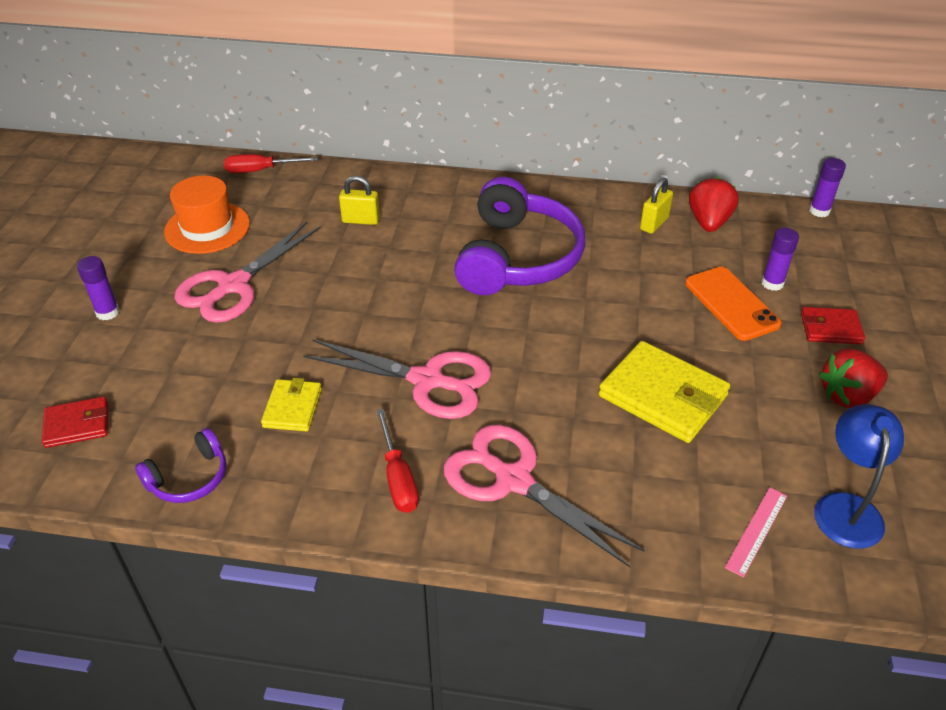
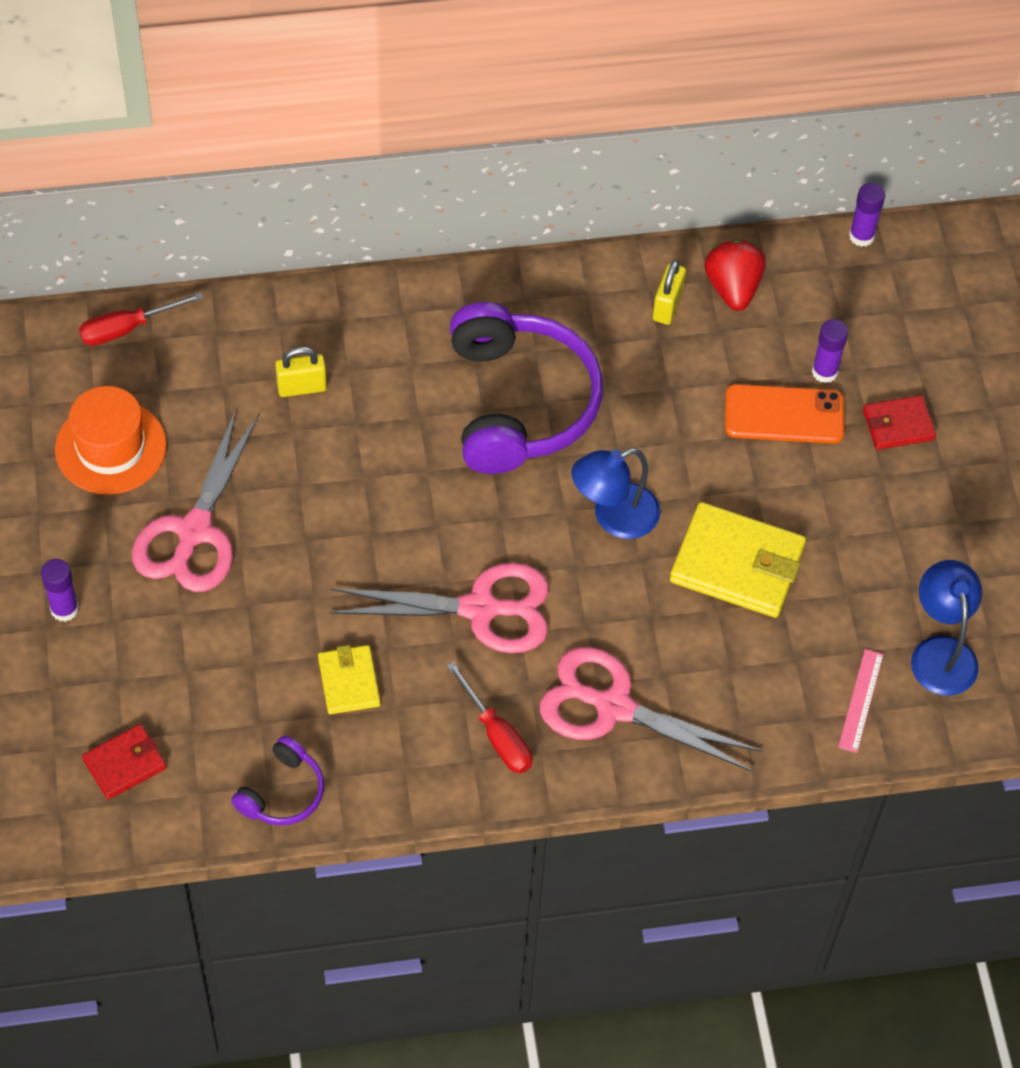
camera: 20 degrees left, 15 degrees up
orange phone [685,267,781,341] -> orange phone turned 45 degrees counterclockwise [725,384,844,444]
red strawberry [819,348,888,408] -> none
none -> blue lamp [572,448,660,539]

